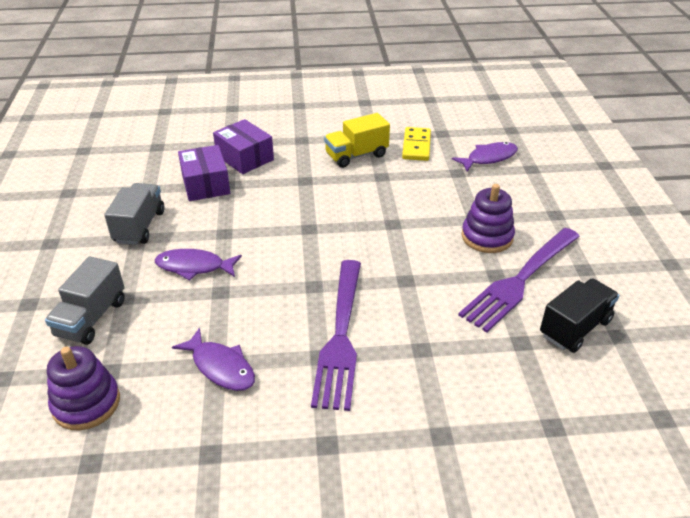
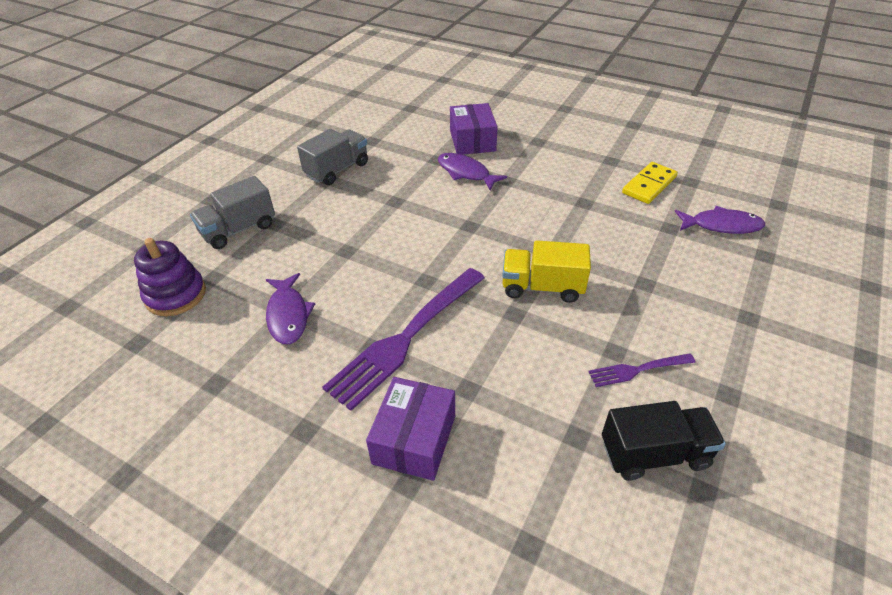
camera: 35 degrees right, 5 degrees up
purple fish [155,249,242,281] -> purple fish moved to [438,153,507,191]
purple box [178,145,230,201] -> purple box moved to [366,377,455,481]
yellow truck [324,113,390,168] -> yellow truck moved to [502,240,591,303]
purple fork [458,228,580,333] -> purple fork [588,353,696,387], size x0.49
purple stacking toy [462,184,515,253] -> none

